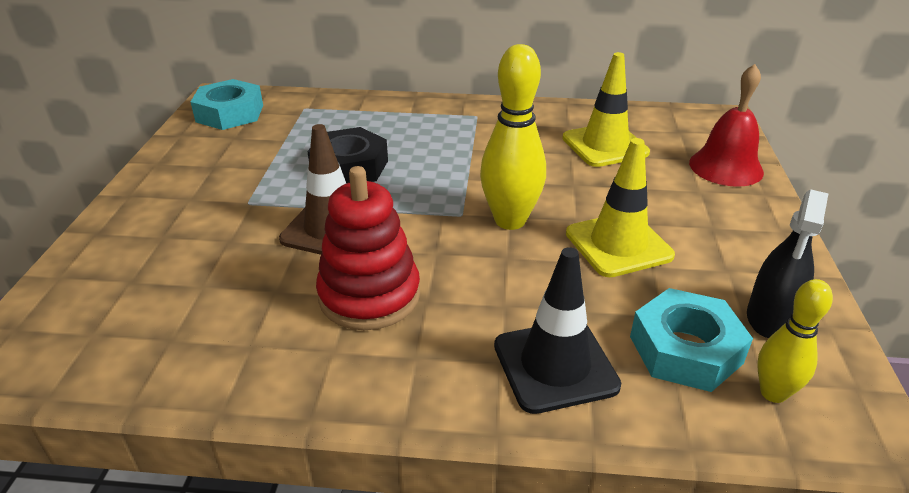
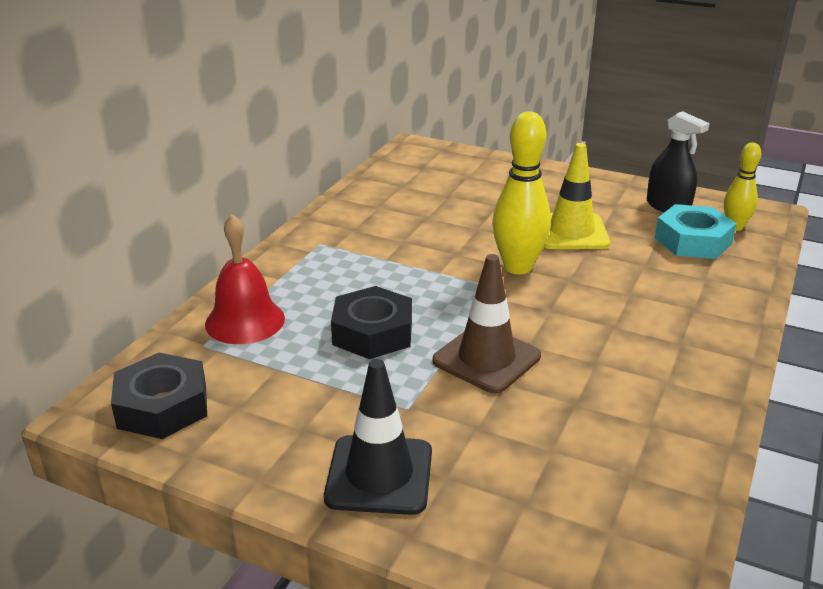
camera: 70 degrees left, 5 degrees down
turquoise nut [191,79,263,130] -> black nut [111,353,207,439]
red stacking toy [316,166,420,330] -> none
black traffic cone [494,247,621,414] -> black traffic cone moved to [324,359,432,515]
yellow traffic cone [562,52,650,167] -> none
red bell [689,64,764,187] -> red bell moved to [205,214,285,344]

